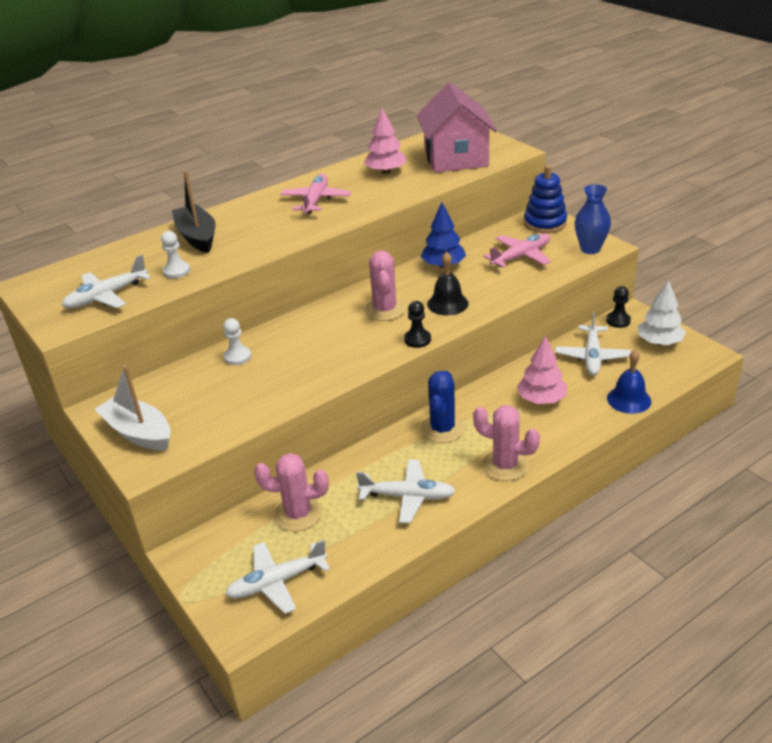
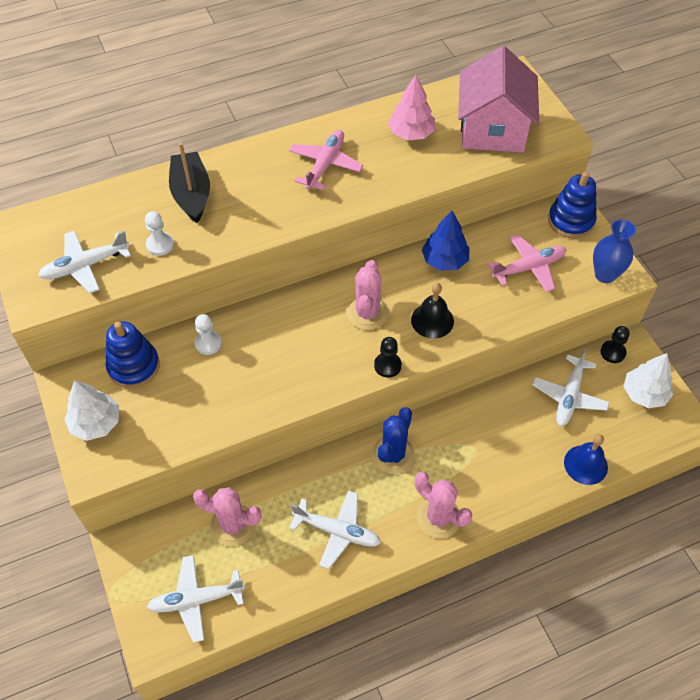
camera: 10 degrees right, 20 degrees up
white boat [95,365,171,450] -> white tree [65,380,119,441]
pink tree [517,336,567,404] -> none
none -> blue stacking toy [106,321,160,388]

